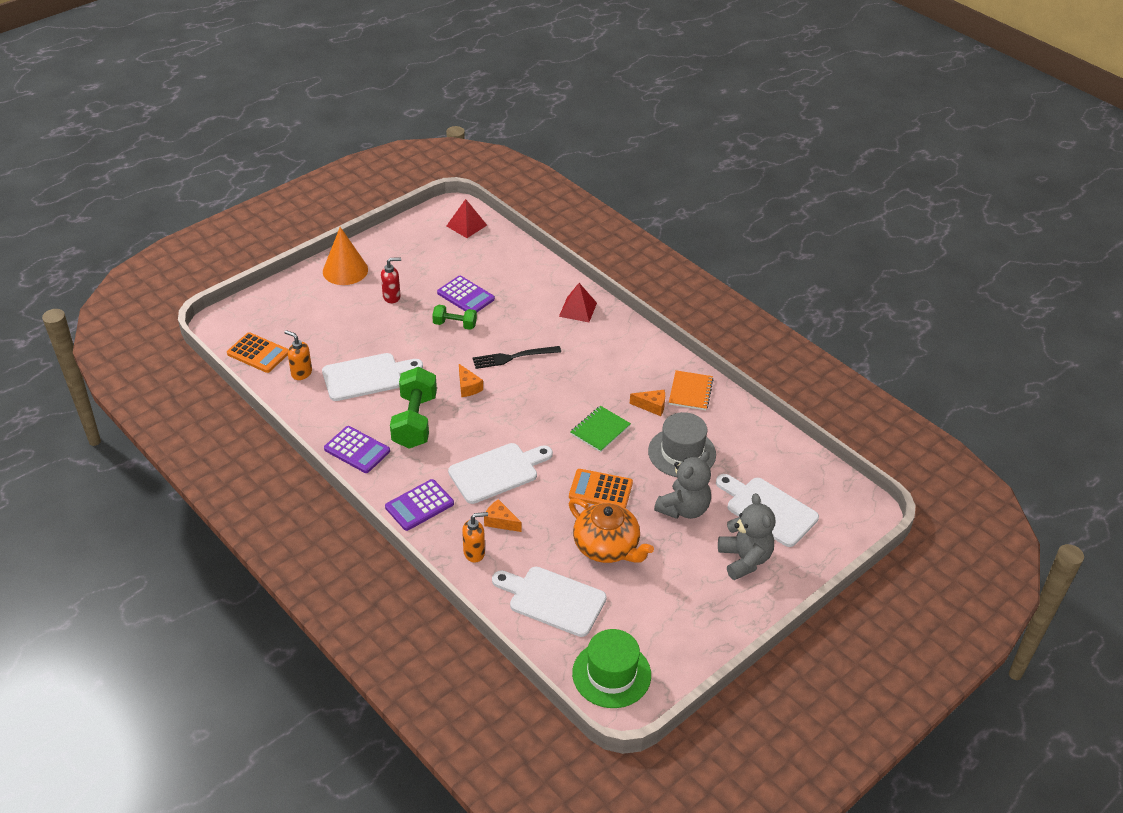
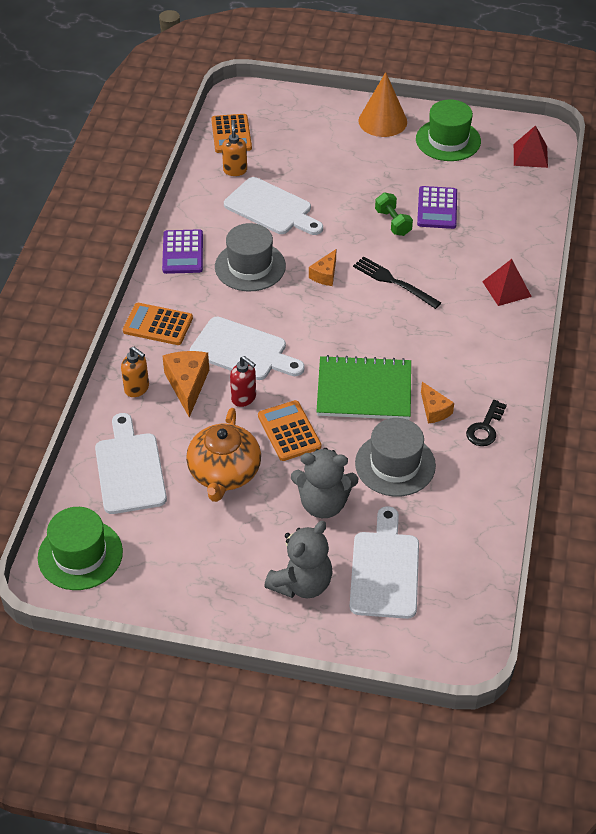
camera: 55 degrees right, 5 degrees up
red soap dispenser [381,258,401,303] -> red soap dispenser moved to [230,356,256,407]
purple calculator [385,479,454,531] -> orange calculator [123,303,193,345]
green dumbbell [390,367,437,449] -> grey hat [215,223,286,291]
orange cheese [484,499,522,532] -> orange cheese [163,351,209,418], size x1.61
green notebook [570,406,631,452] -> green notebook [316,355,411,420], size x1.65
orange notebook [669,370,713,410] -> black key [466,400,507,446]
none -> green hat [416,99,481,161]

